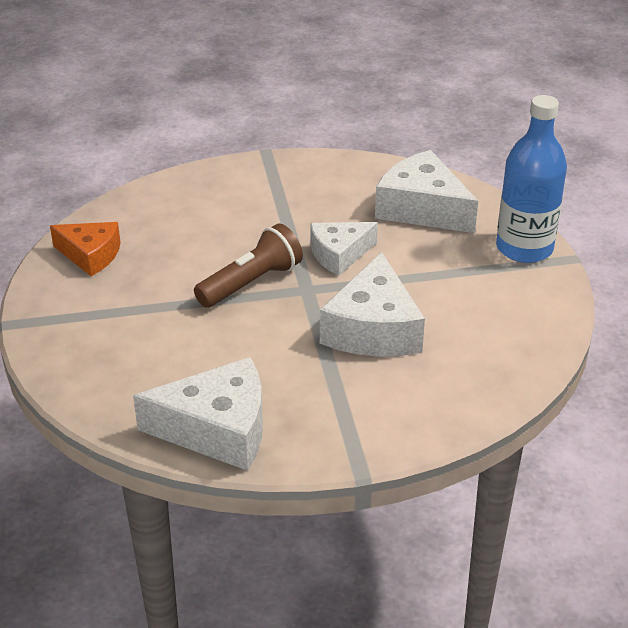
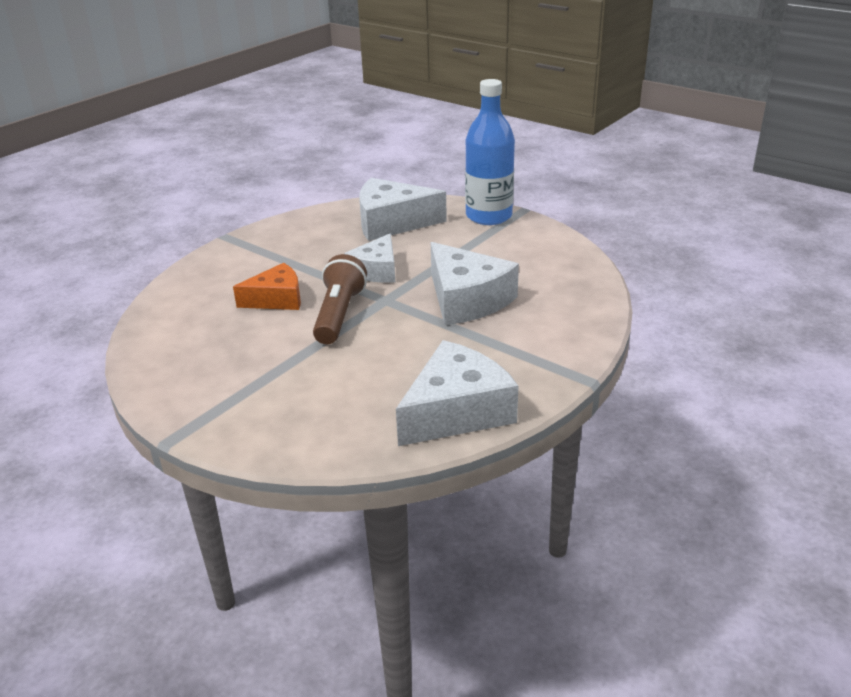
camera: 40 degrees left, 5 degrees down
orange cheese [50,222,121,276] -> orange cheese moved to [233,263,301,310]

